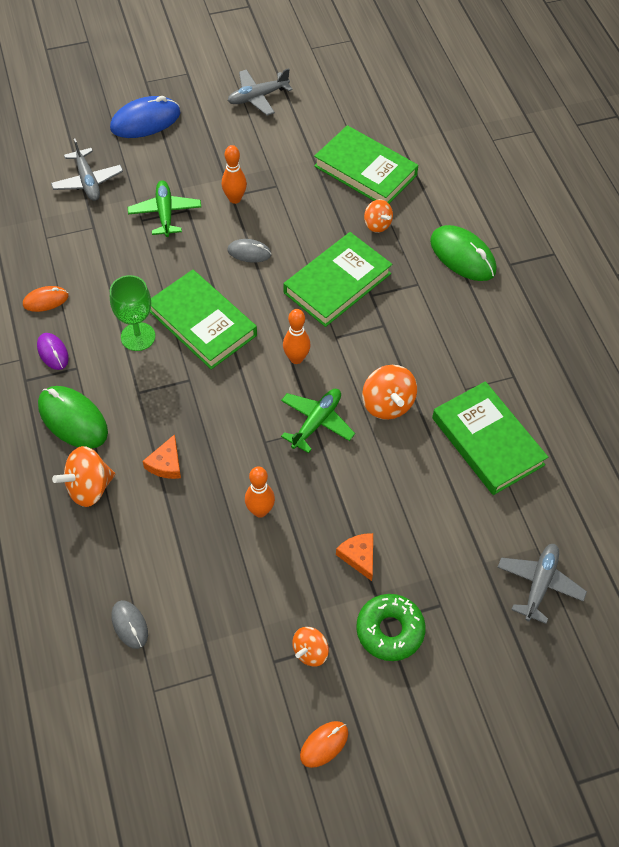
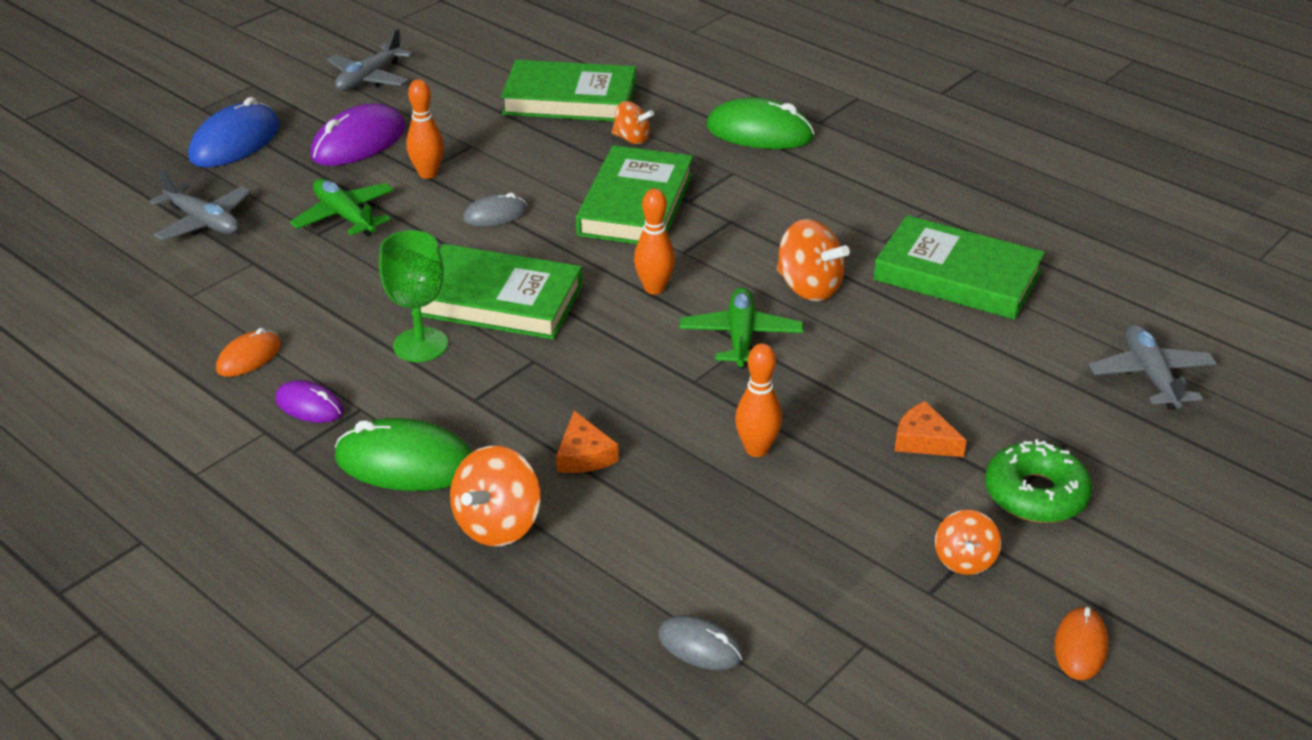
camera: 30 degrees left, 20 degrees down
none -> purple mouse [311,104,406,166]

